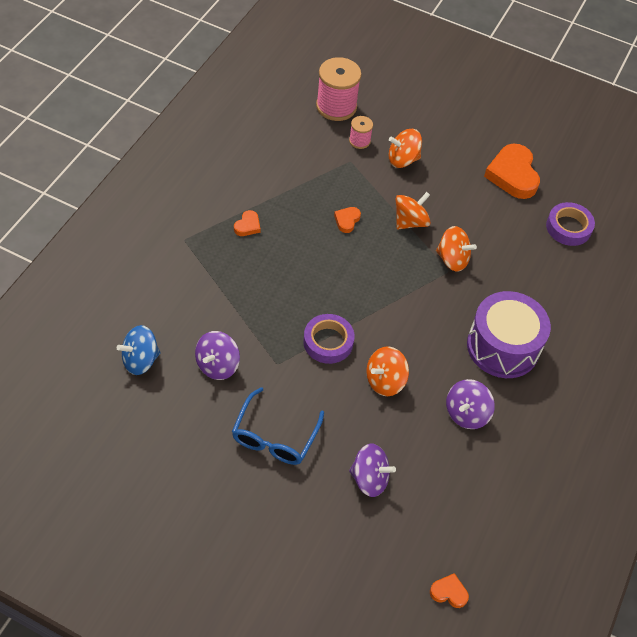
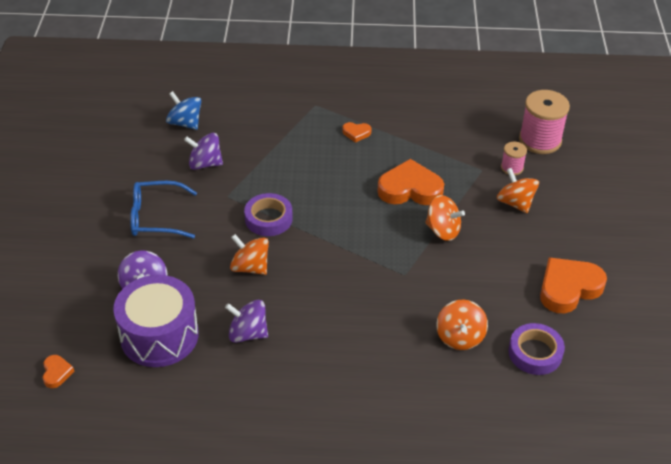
camera: 70 degrees right, 10 degrees down
orange heart [334,207,361,233] -> orange heart [377,159,444,205], size x2.14
orange spinning top [436,226,477,272] -> orange spinning top moved to [436,300,488,350]
purple drum [467,291,551,378] -> purple drum moved to [113,275,199,367]

